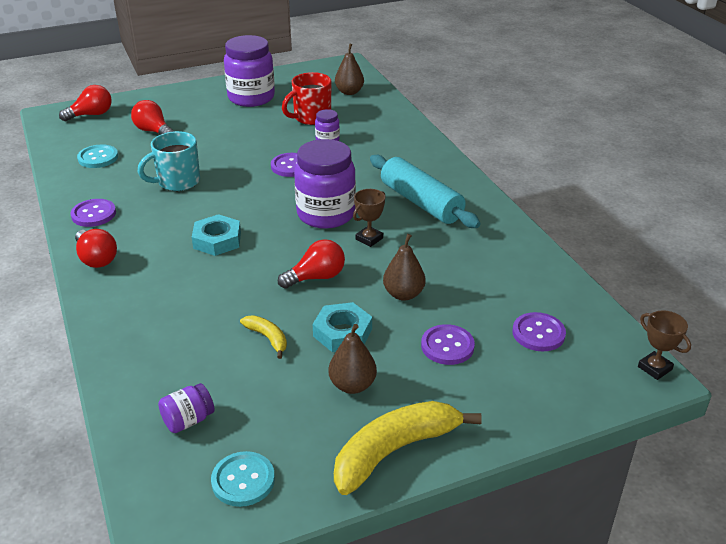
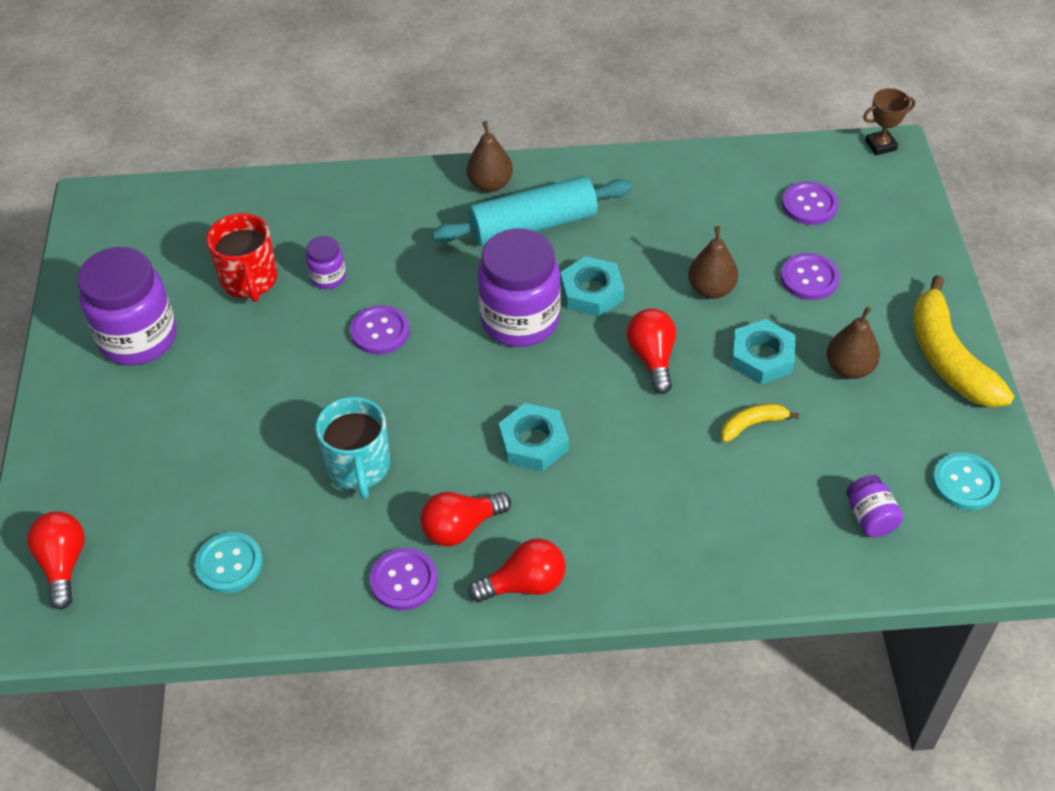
camera: 70 degrees left, 15 degrees up
red light bulb [131,100,174,135] -> red light bulb moved to [420,492,511,547]
brown pear [335,43,364,95] -> brown pear moved to [467,121,513,192]
brown trophy [353,189,386,247] -> turquoise nut [560,256,624,317]

